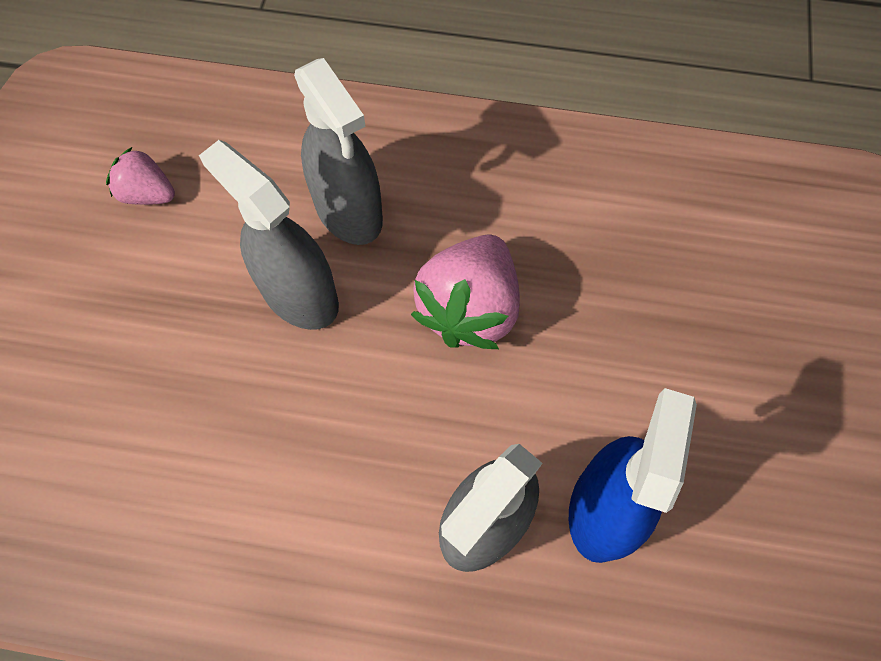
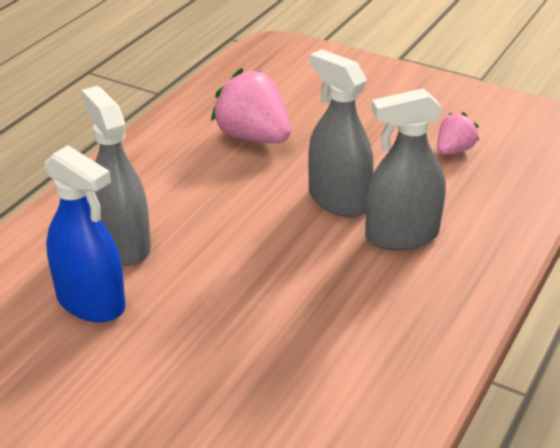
camera: 110 degrees right, 30 degrees down
grey spray bottle [199,140,339,330] -> grey spray bottle turned 105 degrees counterclockwise [308,49,374,217]
pink strawberry [411,235,520,349] -> pink strawberry moved to [211,68,291,143]

